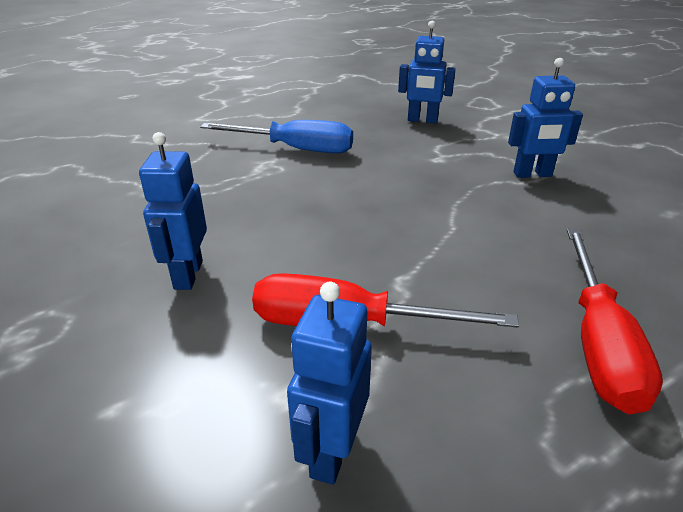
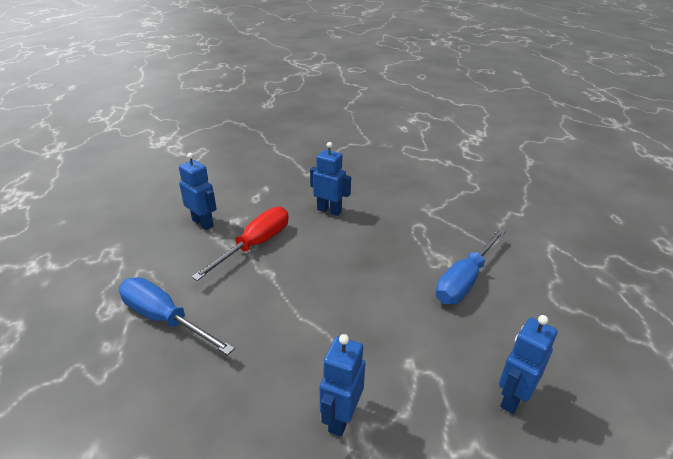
camera: 115 degrees right, 0 degrees up
red screwdriver [567,229,663,414] -> blue screwdriver [119,277,235,355]

